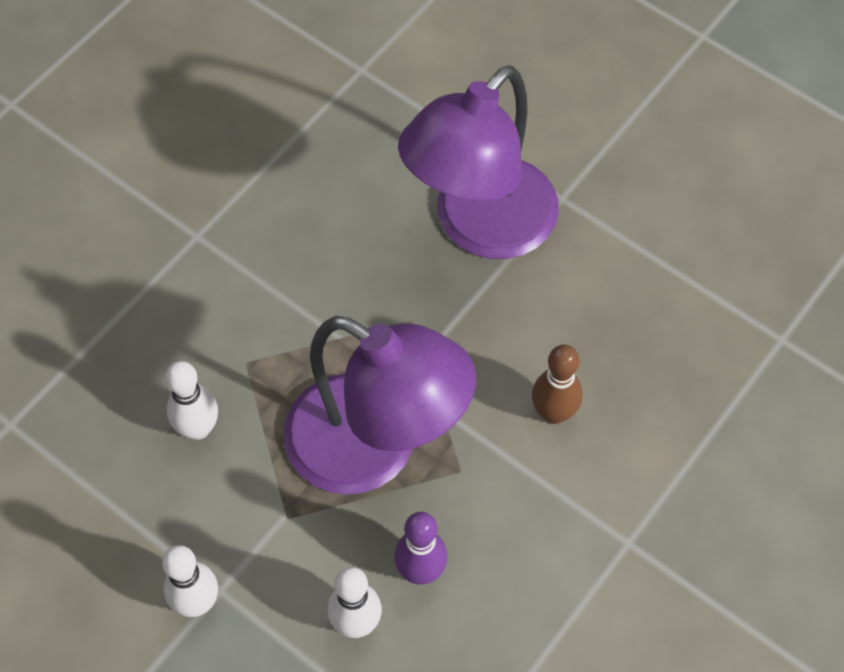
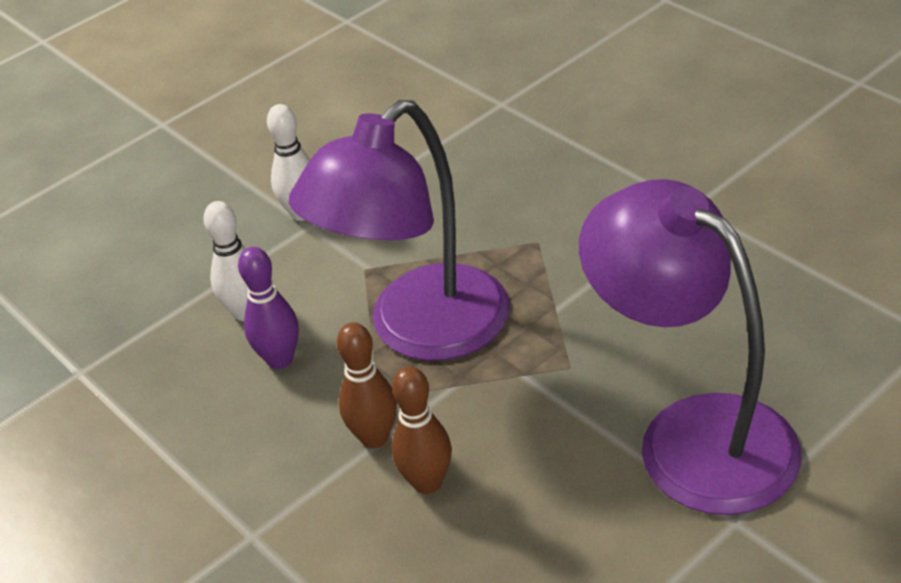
camera: 105 degrees right, 20 degrees down
white bowling pin [165,361,218,440] -> none
none -> brown bowling pin [337,322,397,448]

